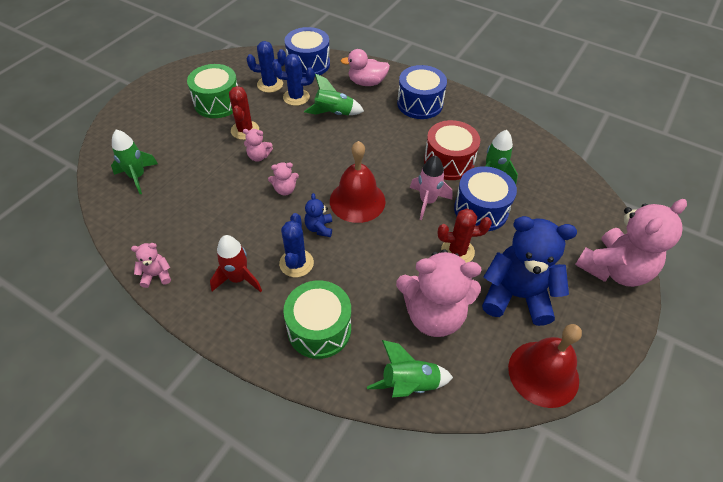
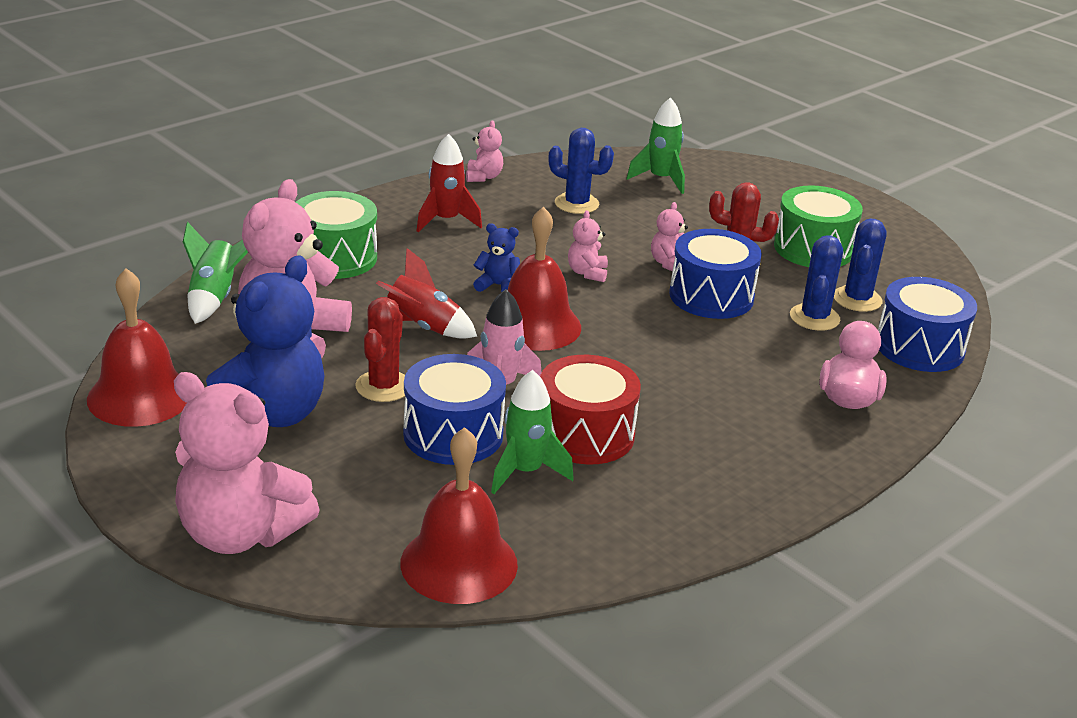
camera: 105 degrees right, 20 degrees down
blue cactus [279,213,314,277] -> blue cactus moved to [548,128,614,214]
green rocket [304,73,364,115] -> none
blue drum [397,65,447,119] -> blue drum moved to [669,229,762,319]
pink teddy bear [575,199,687,287] -> pink teddy bear turned 45 degrees counterclockwise [174,372,320,554]
none -> red rocket [376,248,477,339]
none -> red bell [400,427,518,604]

